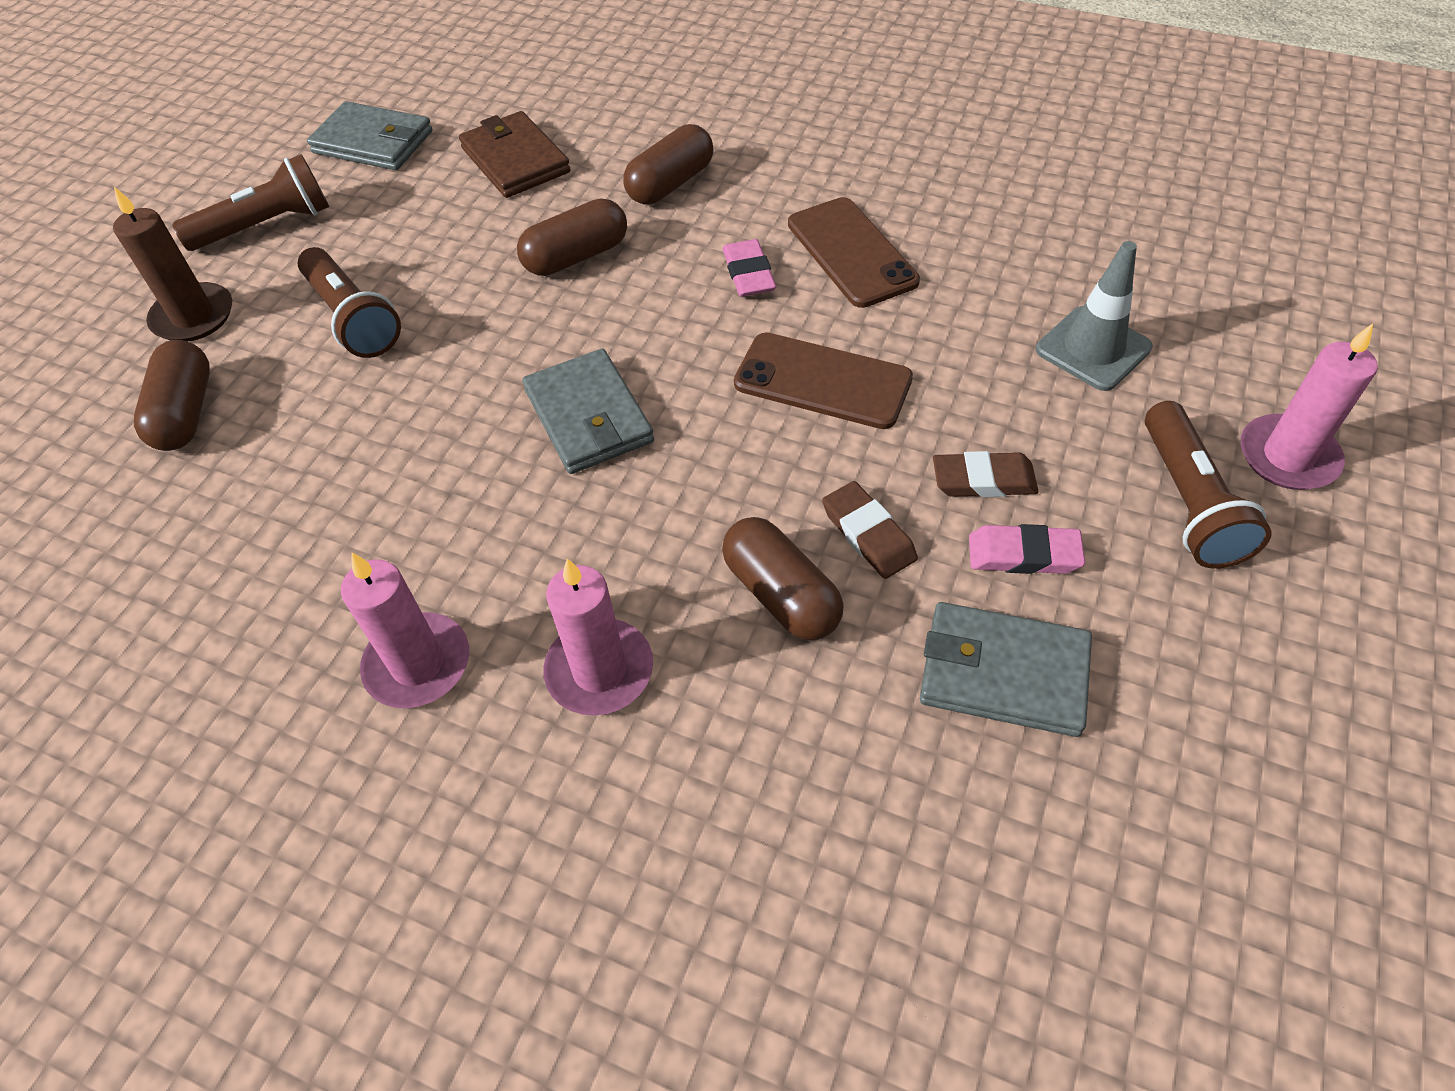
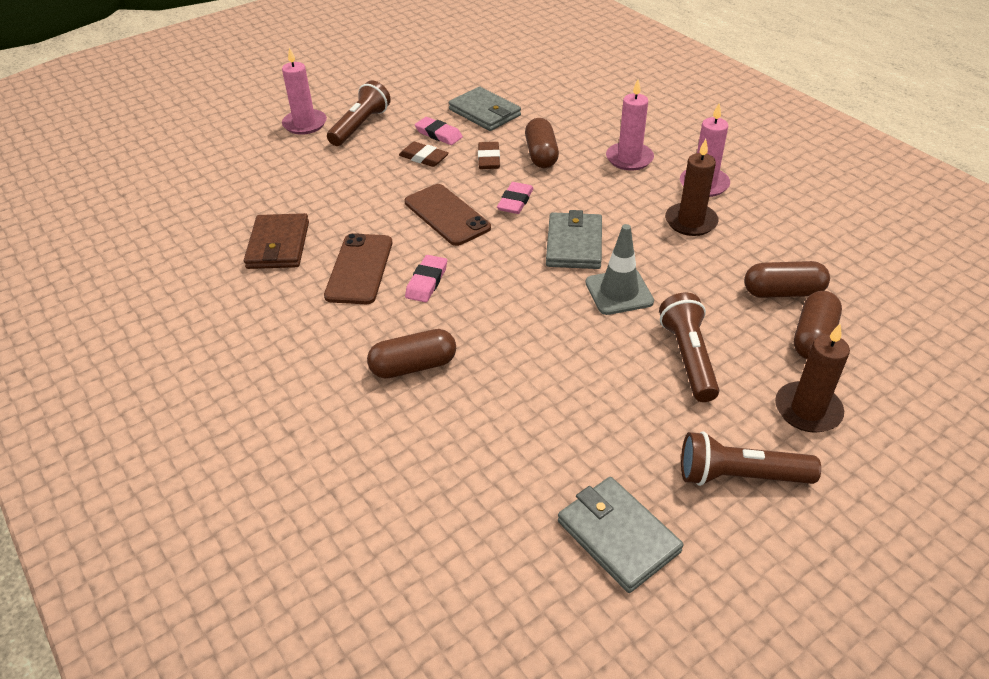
camera: 150 degrees left, 10 degrees down
brown wallet [459,111,571,198] -> brown wallet moved to [244,213,309,269]
brown capsule [517,198,627,276] -> brown capsule moved to [744,261,830,298]
grey traffic cone [1036,241,1153,391] -> grey traffic cone moved to [586,224,654,315]
none -> pink eraser [497,182,534,214]
none -> brown candle [665,139,719,236]

